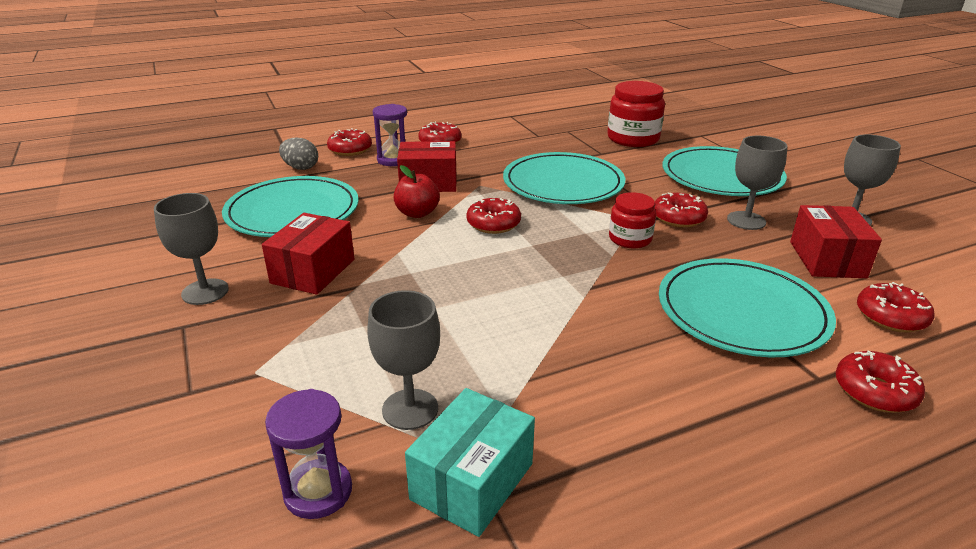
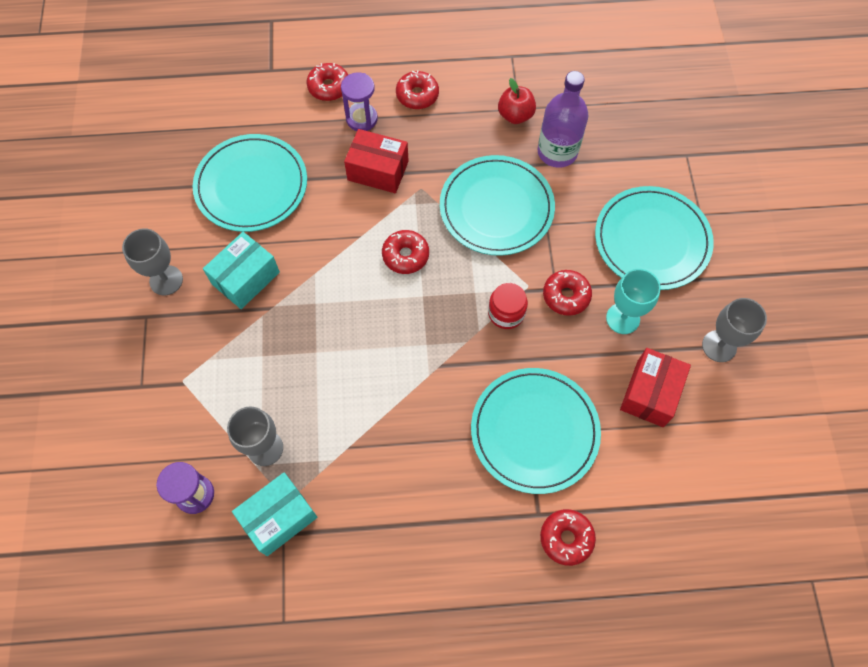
camera: 20 degrees right, 35 degrees up
red box [262,213,354,295] -> turquoise box [203,232,280,309]
grey egg [279,137,318,170] -> none
red apple [394,165,440,218] -> red apple moved to [498,78,536,124]
red jar [607,81,665,147] -> none
grey goblet [727,136,787,230] -> turquoise goblet [606,269,661,334]
red donut [857,282,934,332] -> none
none -> purple bottle [537,71,589,168]

